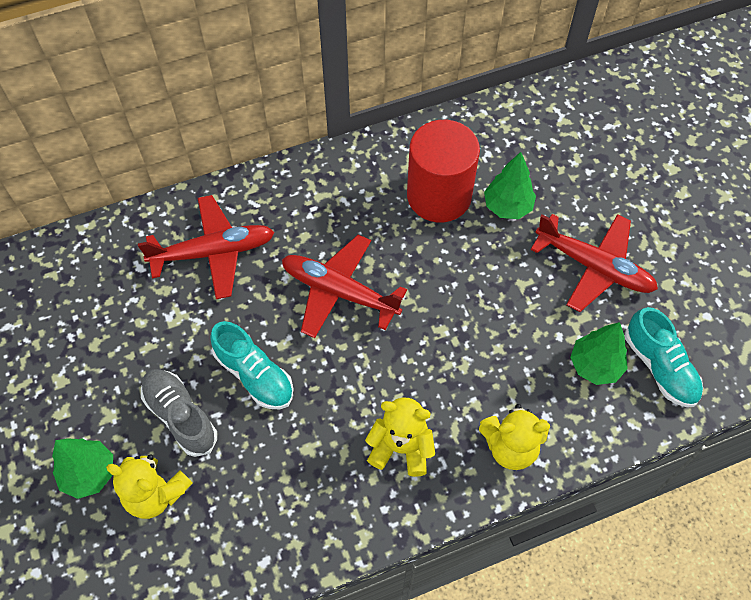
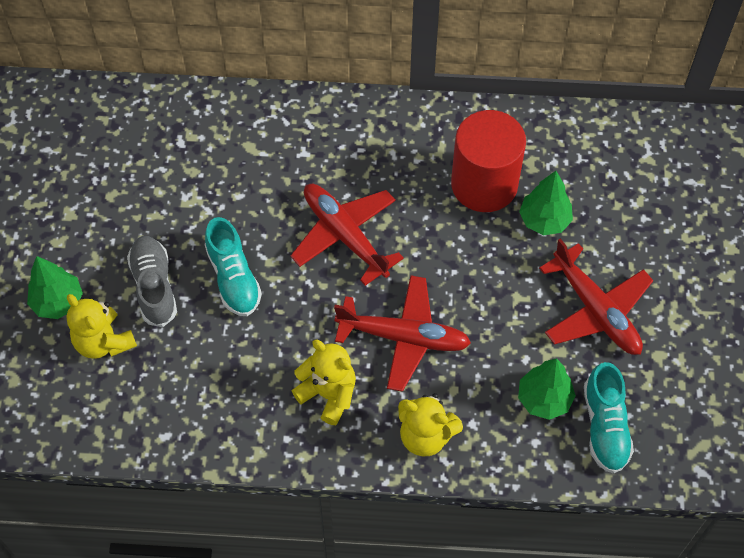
camera: 25 degrees right, 0 degrees up
red plane [138,195,274,299] -> red plane moved to [334,275,471,392]

